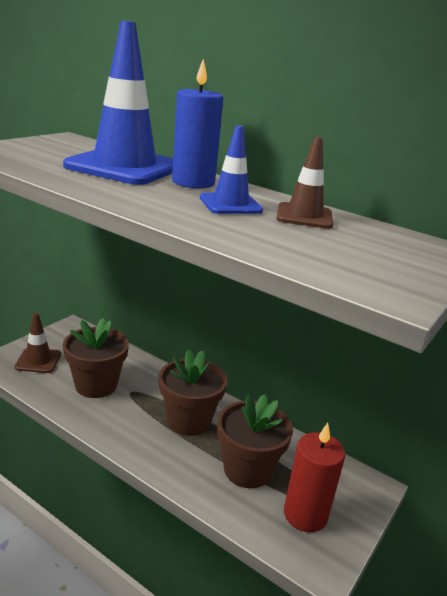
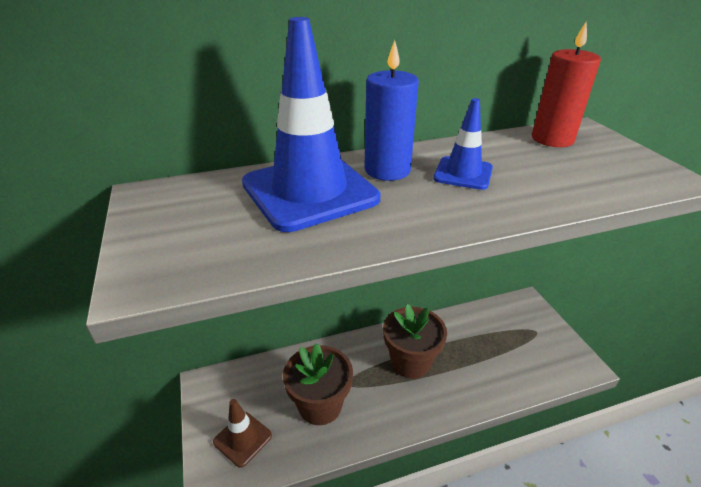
camera: 50 degrees left, 10 degrees up
brown flower pot [217,394,293,488] -> none
brown traffic cone [277,136,333,229] -> none
red candle [284,423,345,533] -> red candle moved to [532,21,601,147]

